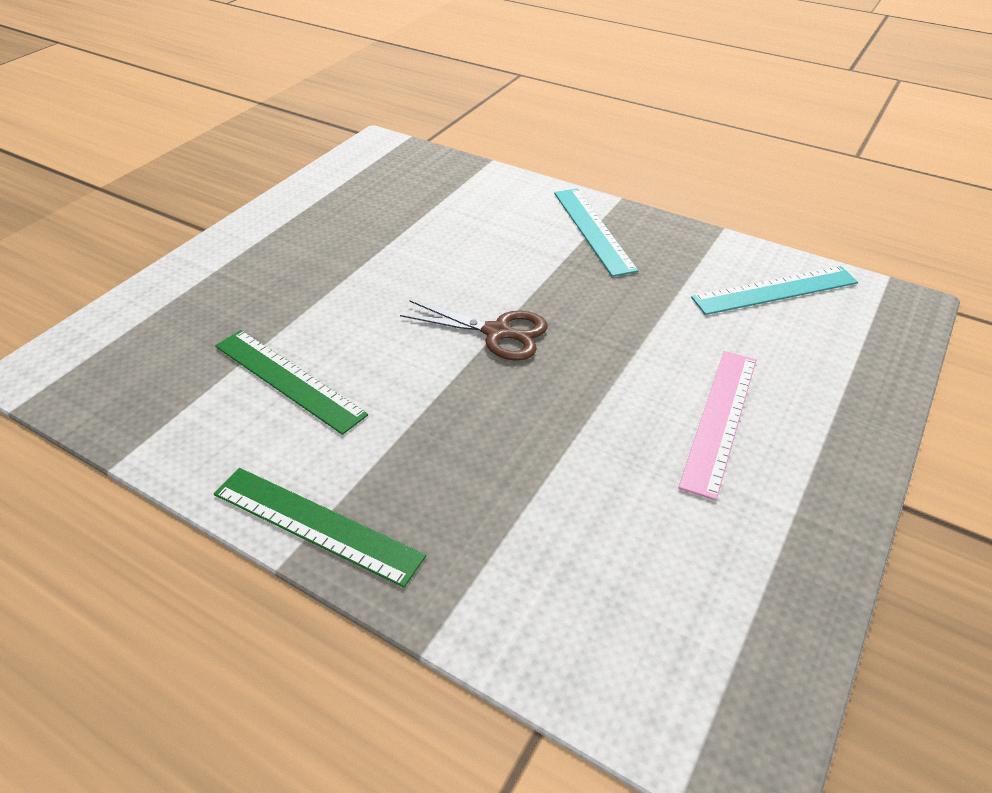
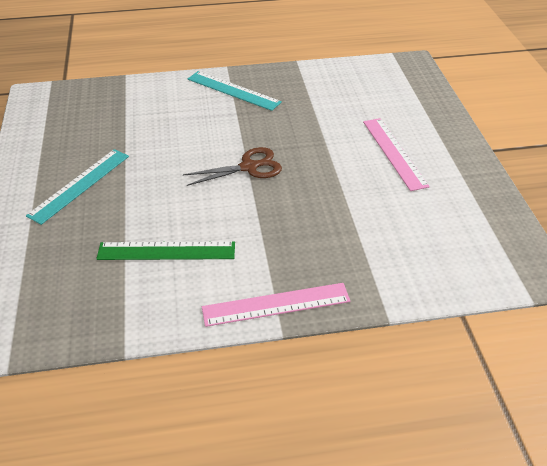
camera: 40 degrees left, 0 degrees up
green ruler [214,468,426,588] -> pink ruler [202,283,350,327]
turquoise ruler [691,266,858,315] -> turquoise ruler moved to [26,149,129,225]

